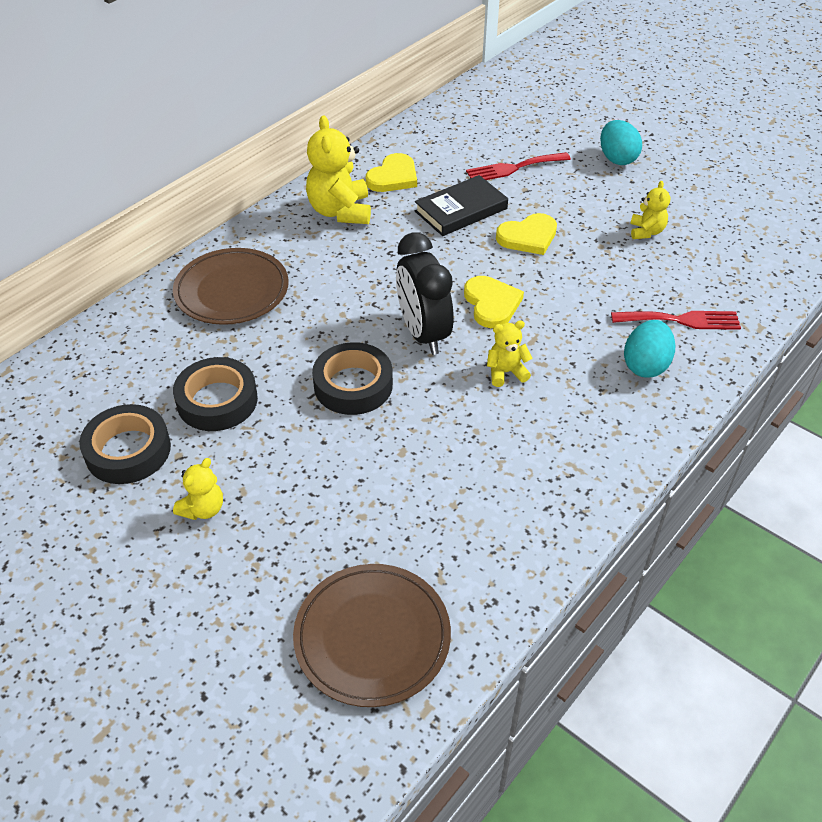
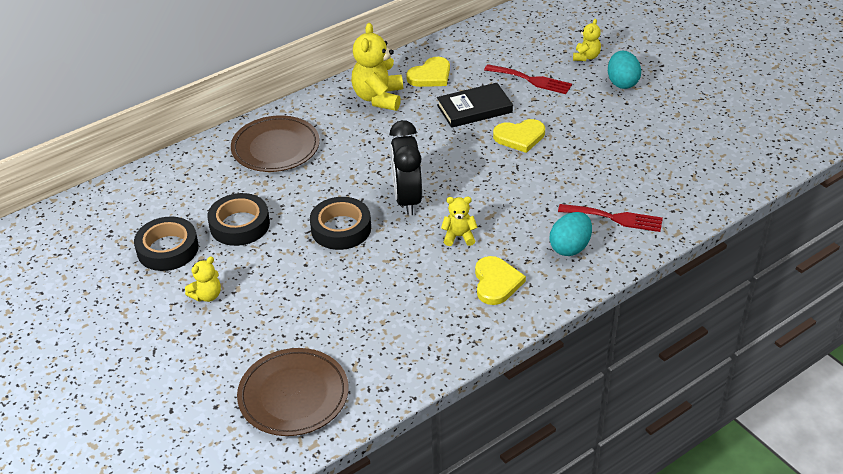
camera: 15 degrees right, 5 degrees down
yellow heart [464,276,524,328] -> yellow heart moved to [475,256,526,305]
red fork [466,152,571,180] -> red fork turned 150 degrees counterclockwise [484,64,572,94]
yellow teddy bear [630,181,670,239] -> yellow teddy bear moved to [573,19,601,61]

